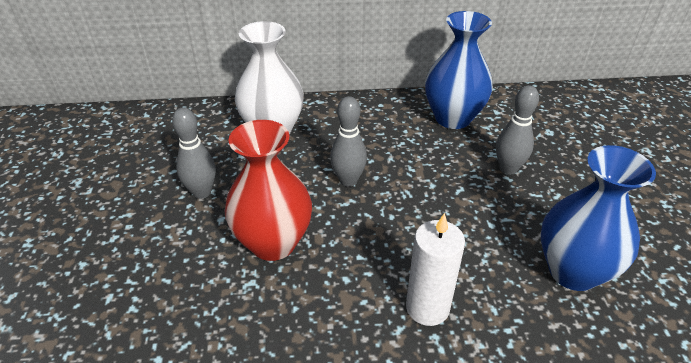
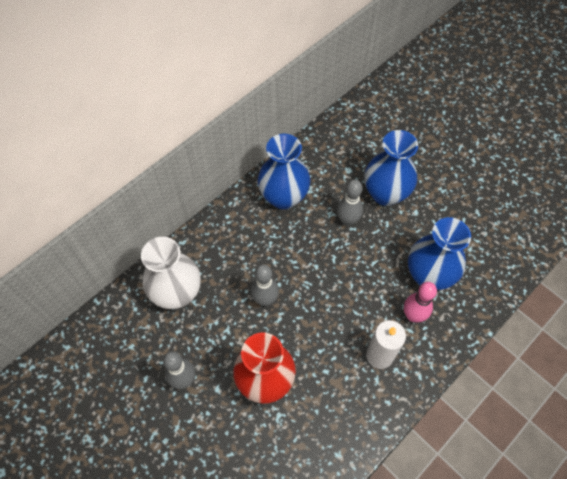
camera: 40 degrees left, 20 degrees up
none -> blue vase [364,130,418,206]
none -> pink bowling pin [404,282,437,323]

